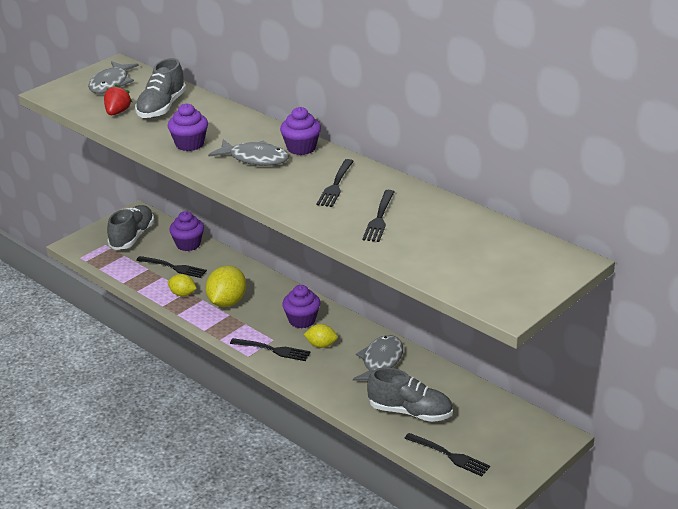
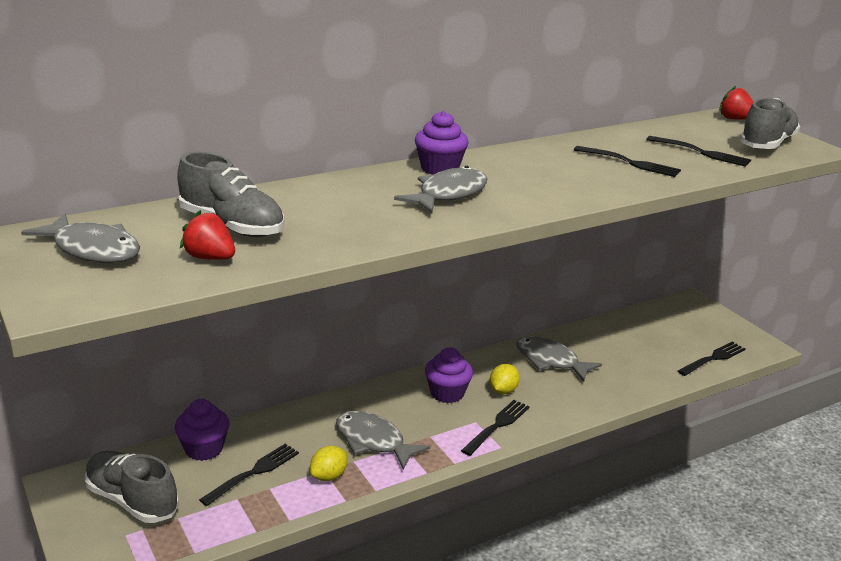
camera: 75 degrees left, 5 degrees down
purple cupcake [168,103,208,151] -> none
yellow lemon [206,266,246,307] -> grey fish [336,411,430,470]
black fork [316,159,354,207] -> black fork moved to [646,136,751,167]
grey shoe [367,367,453,422] -> grey shoe moved to [739,98,800,149]
none -> red strawberry [719,85,753,120]

